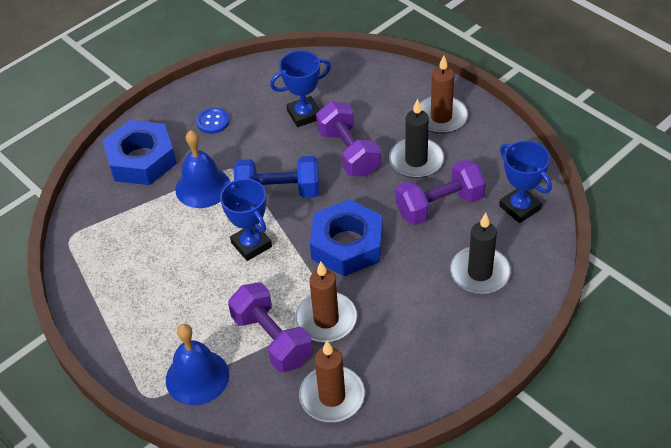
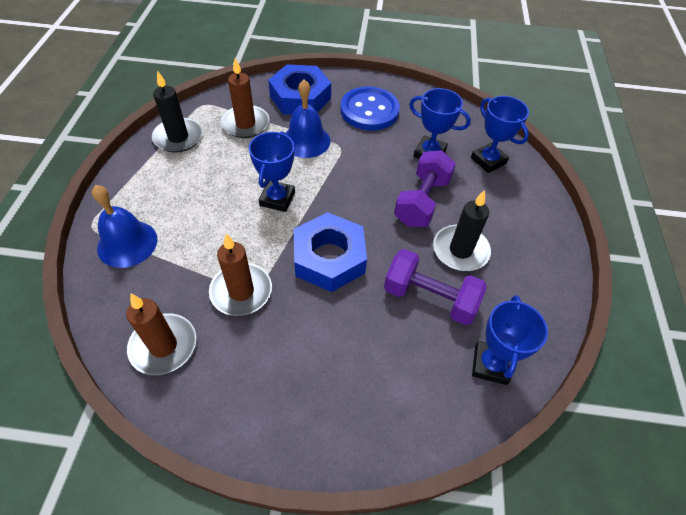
camera: 45 degrees right, 5 degrees up
blue button [196,108,229,134] -> blue button [341,87,400,131], size x2.04
purple dumbbell [228,282,312,372] -> none
blue dumbbell [234,156,319,198] -> none
brown candle [420,55,468,134] -> brown candle moved to [221,58,269,138]
black candle [450,213,511,294] -> black candle moved to [152,70,203,153]
none -> blue trophy [471,96,529,173]

